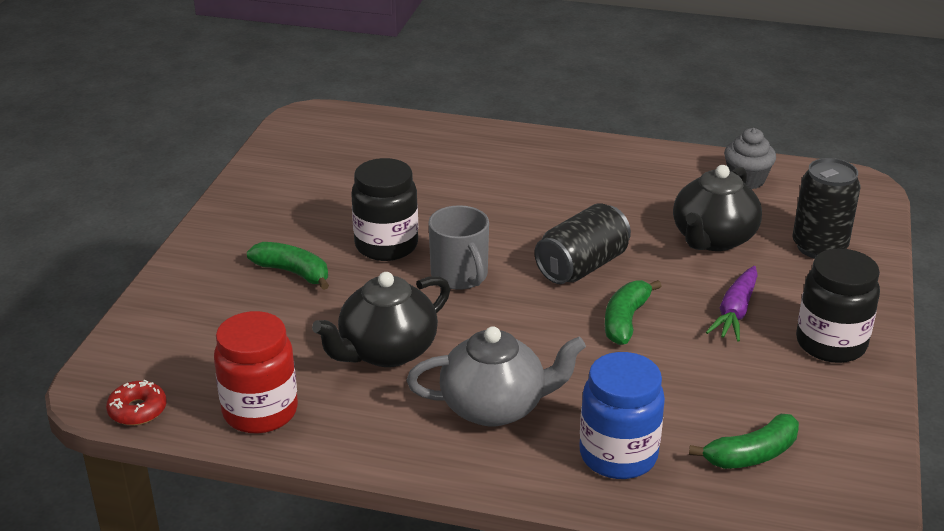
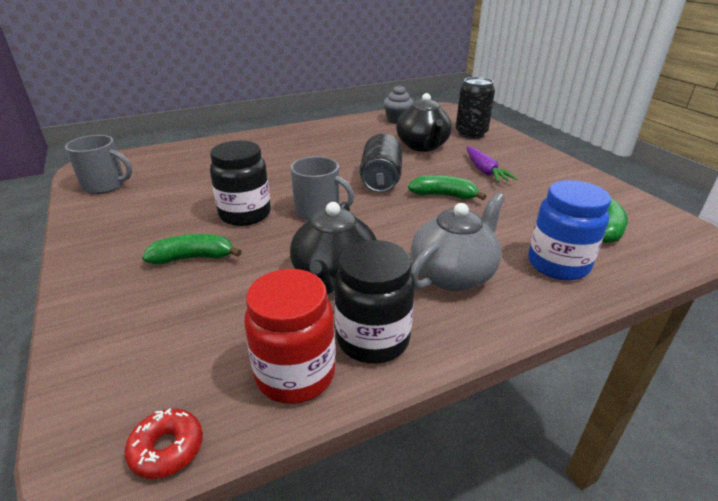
camera: 40 degrees left, 0 degrees up
green banana [605,280,661,345] -> green banana turned 120 degrees clockwise [408,175,486,200]
black jar [796,248,880,363] -> black jar moved to [334,240,415,364]
none -> grey mug [65,135,132,194]

